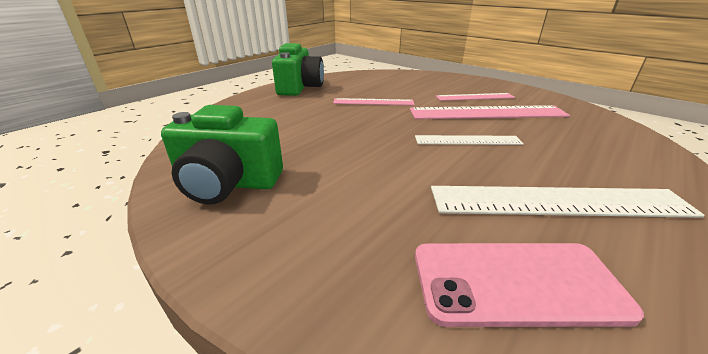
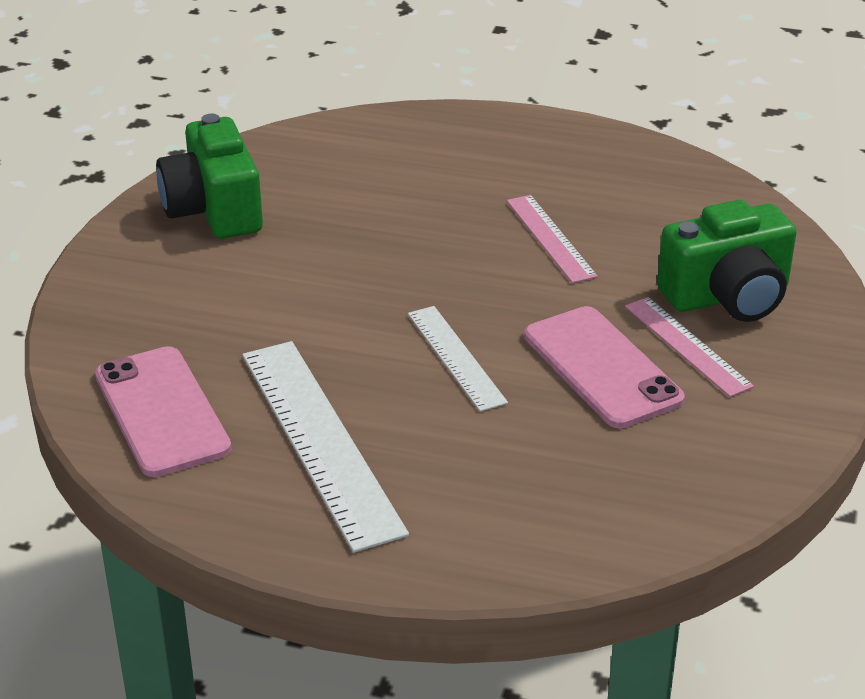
camera: 65 degrees right, 5 degrees up
green camera [272,43,324,96] -> green camera moved to [657,200,797,322]
pink ruler [410,105,570,119] -> pink phone [524,306,685,428]

